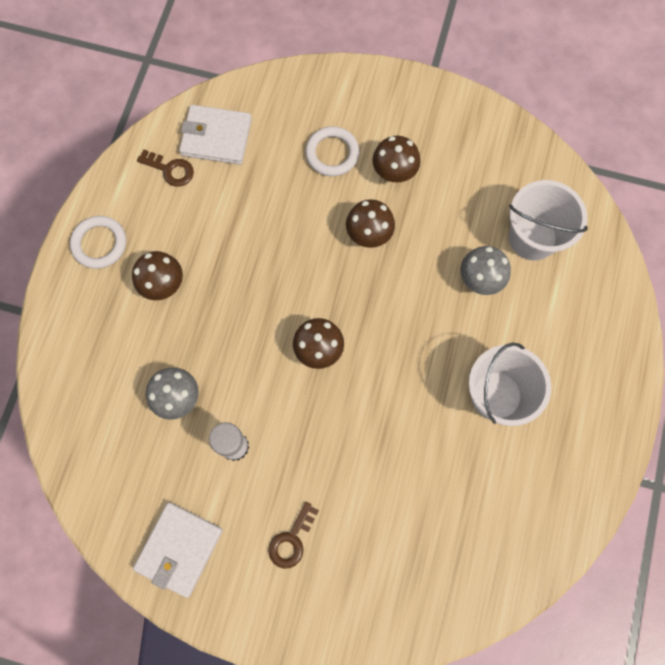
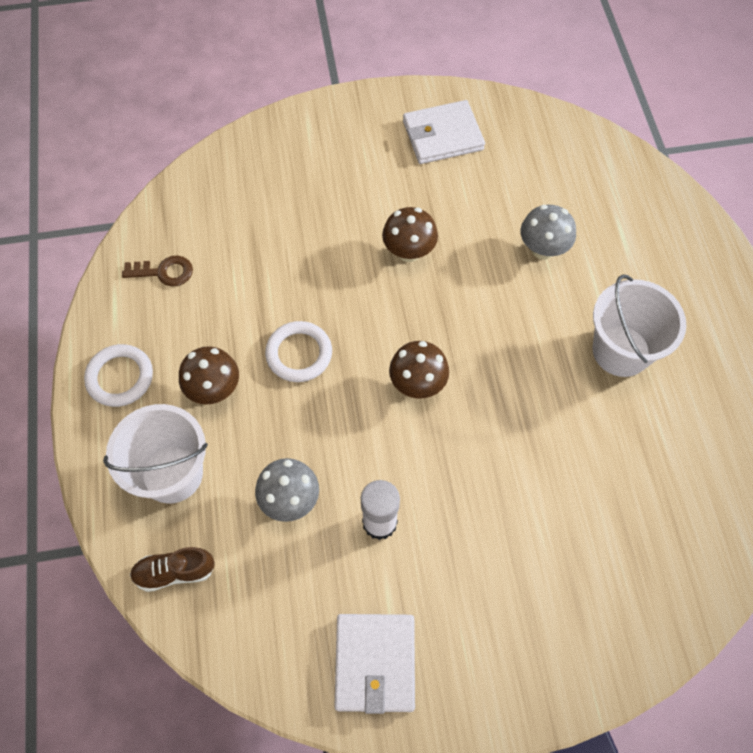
camera: 25 degrees left, 10 degrees down
white wallet [179,105,252,165] -> white wallet moved to [403,100,485,164]
brown key [268,502,319,569] -> none
white ring [305,126,359,176] -> white ring moved to [265,321,332,382]
brown mushroom [372,136,421,183] -> none
white bucket [509,180,588,261] -> white bucket moved to [103,404,208,504]
none -> brown shoe [130,547,215,592]

